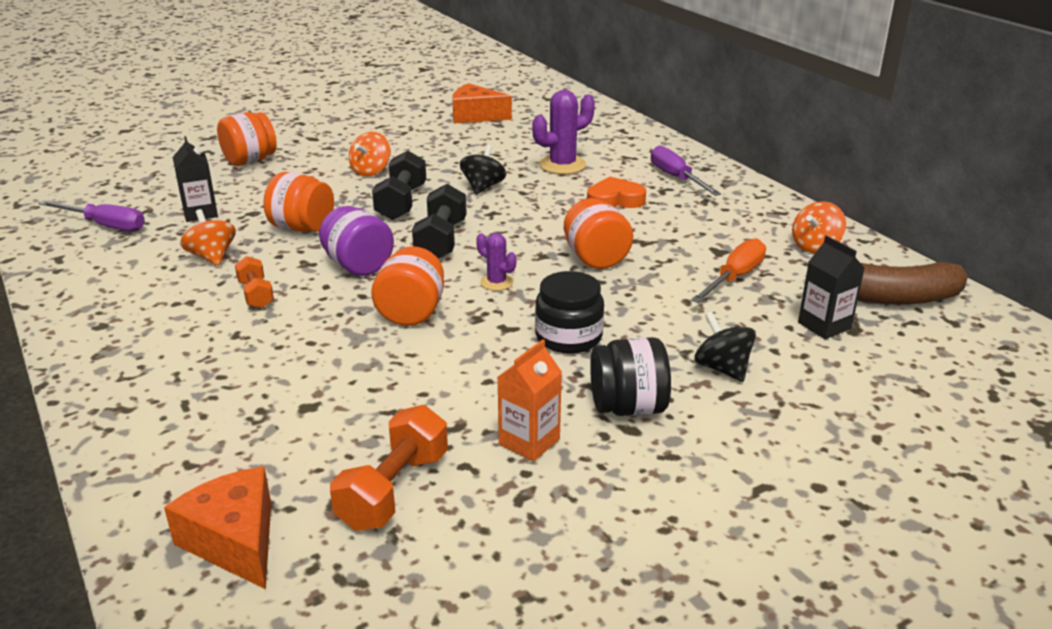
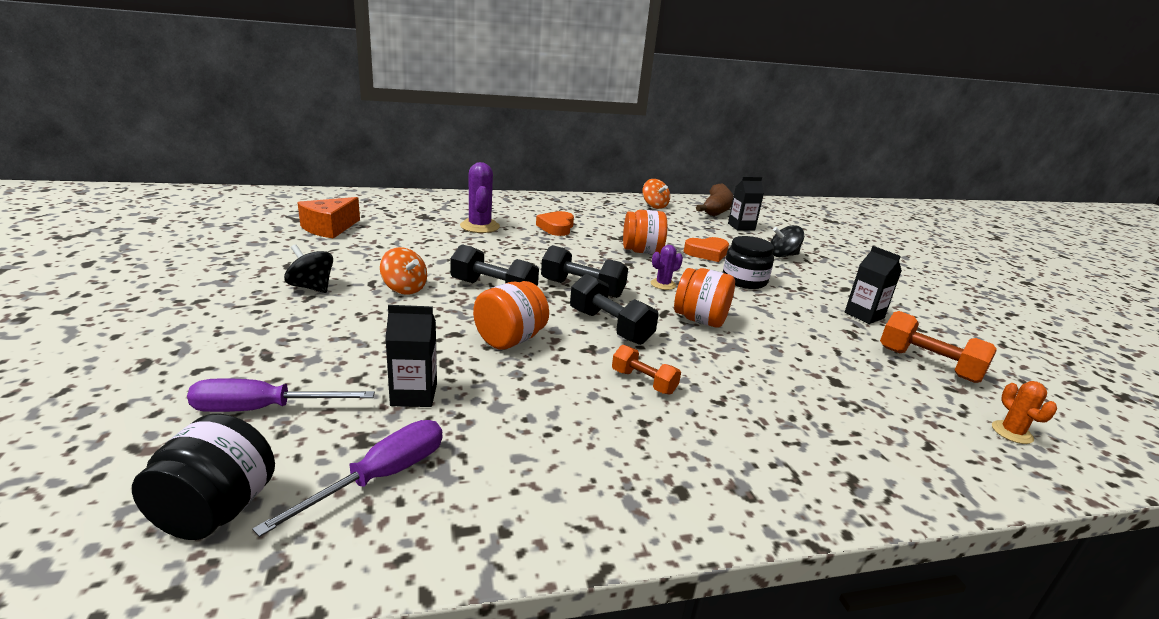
camera: 75 degrees left, 5 degrees down
orange cheese [164,467,271,589] -> orange cactus [992,381,1057,444]
orange spinning top [180,209,236,266] -> none
orange jar [217,112,277,166] -> none
orange dumbbell [235,256,274,308] -> orange dumbbell turned 45 degrees clockwise [612,345,681,394]
purple jar [319,206,394,276] -> black dumbbell [570,274,659,345]
black spinning top [460,145,506,195] -> black spinning top moved to [284,244,333,293]
orange carton [498,339,562,462] -> black carton [845,246,902,324]
black jar [590,337,671,416] -> black jar moved to [132,414,275,540]
purple screwdriver [651,145,721,196] -> purple screwdriver moved to [187,378,375,412]
orange screwdriver [691,238,766,303] -> none
none -> orange heart [684,237,729,262]

